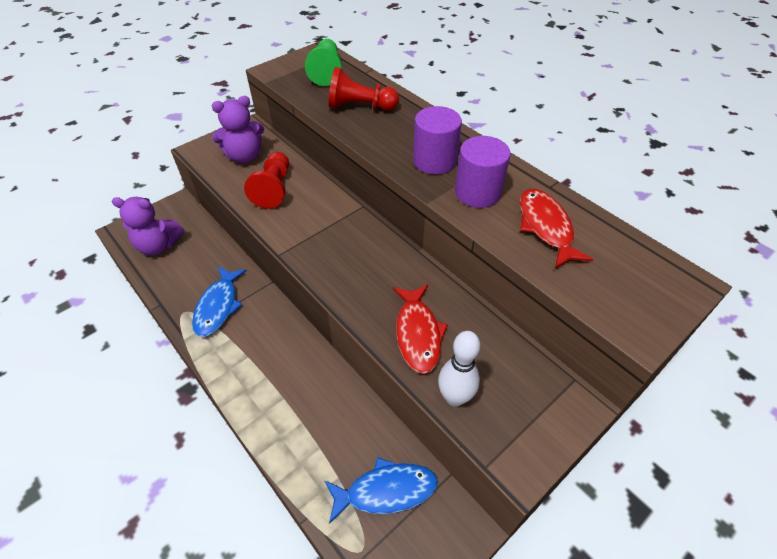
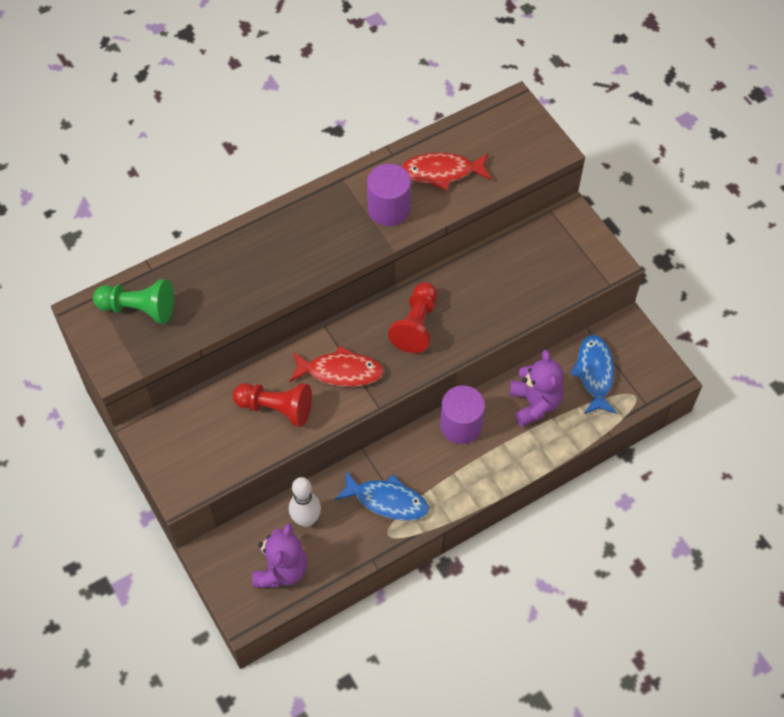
camera: 80 degrees left, 10 degrees up
purple teddy bear [212,96,264,163] -> purple teddy bear moved to [510,350,564,427]
red pawn [329,67,399,111] -> red pawn moved to [388,282,437,353]
red fish [393,285,448,374] -> red fish moved to [289,346,384,387]
purple cylinder [413,106,462,174] -> purple cylinder moved to [440,385,485,444]
white bowling pin [438,331,481,407] -> white bowling pin moved to [289,477,321,527]

